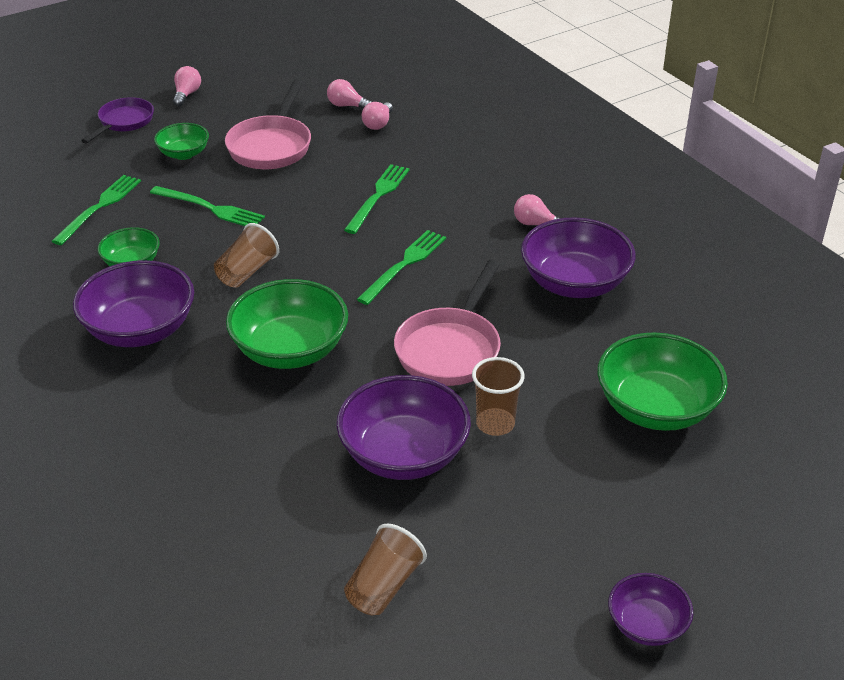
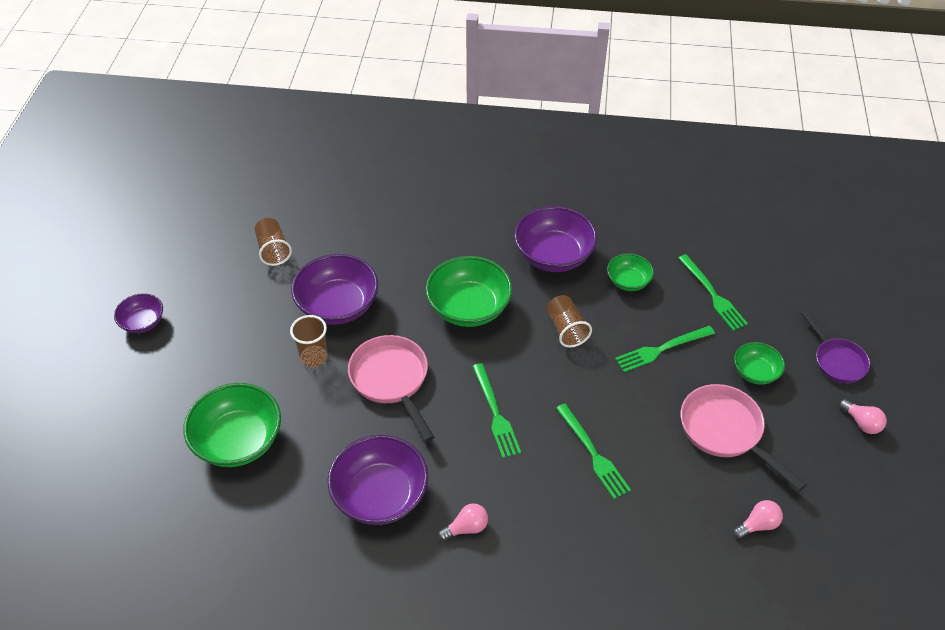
camera: 130 degrees right, 10 degrees up
pink light bulb [362,102,393,130] -> none

